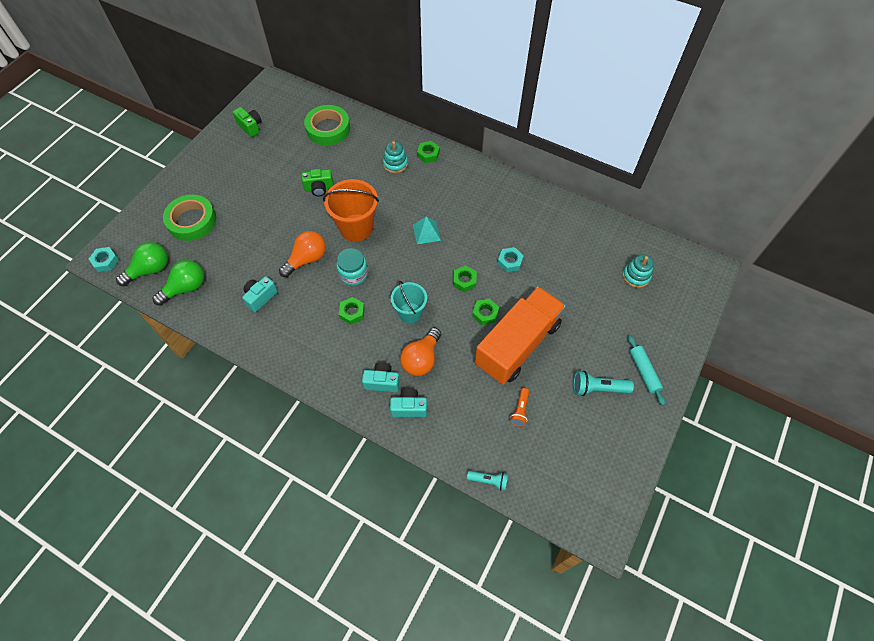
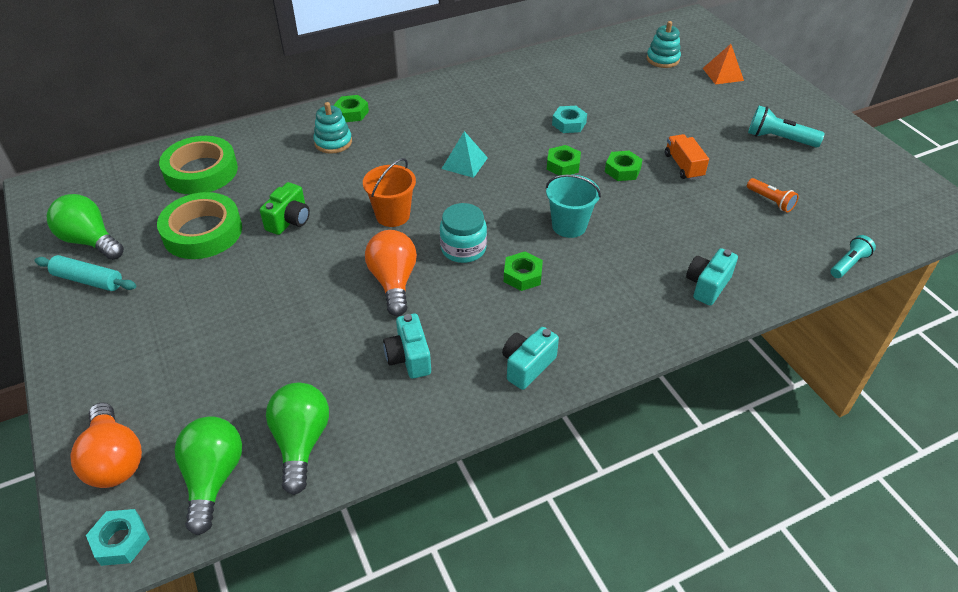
camera: 55 degrees left, 15 degrees down
green tape [163,195,216,241] -> green tape moved to [157,192,242,259]
green camera [233,107,262,137] -> green light bulb [47,194,124,260]
orange bucket [323,179,379,242] -> orange bucket [363,158,416,227], size x0.64
turquoise camera [362,362,400,392] -> turquoise camera moved to [502,327,559,390]
orange light bulb [400,328,441,376] -> orange light bulb moved to [71,402,142,488]
orange truck [475,287,566,385] -> orange truck [665,134,709,180], size x0.41
turquoise flashlight [573,371,634,396] -> turquoise flashlight turned 75 degrees clockwise [748,106,825,147]
turquoise rolling pin [628,335,665,406] -> turquoise rolling pin moved to [35,255,136,291]
none -> orange pyramid [703,44,744,85]

